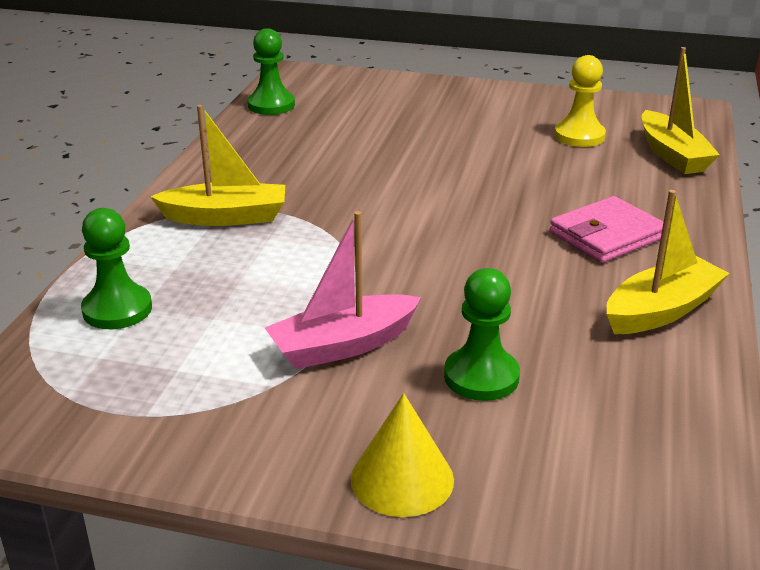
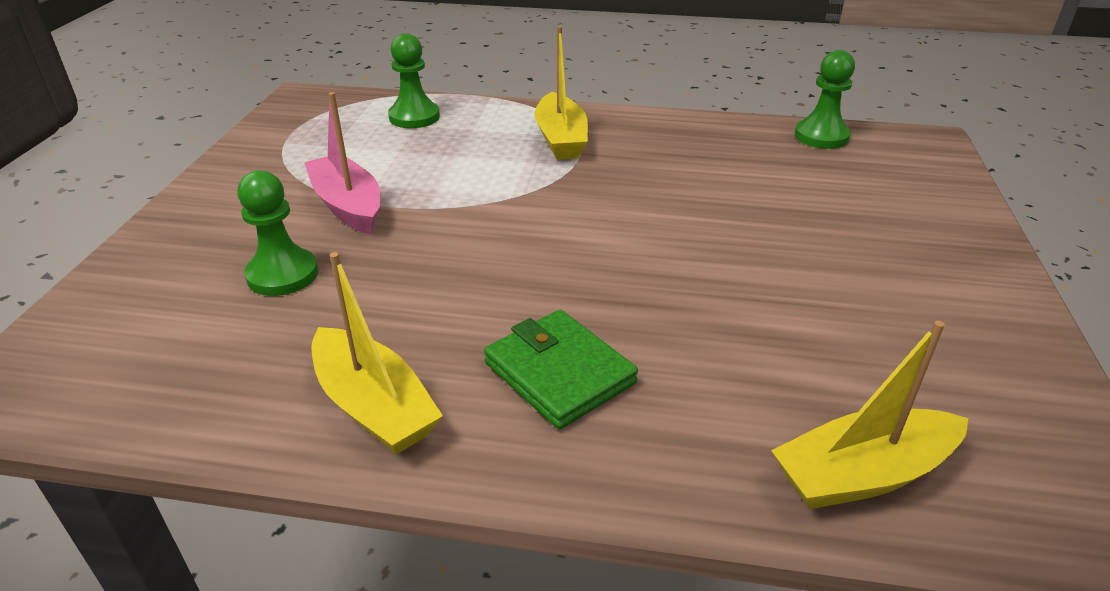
camera: 85 degrees right, 5 degrees up
yellow cone [350,393,454,517] -> none
pink wallet [549,196,663,263] -> green wallet [484,310,638,429]
yellow pawn [554,55,606,147] -> none

